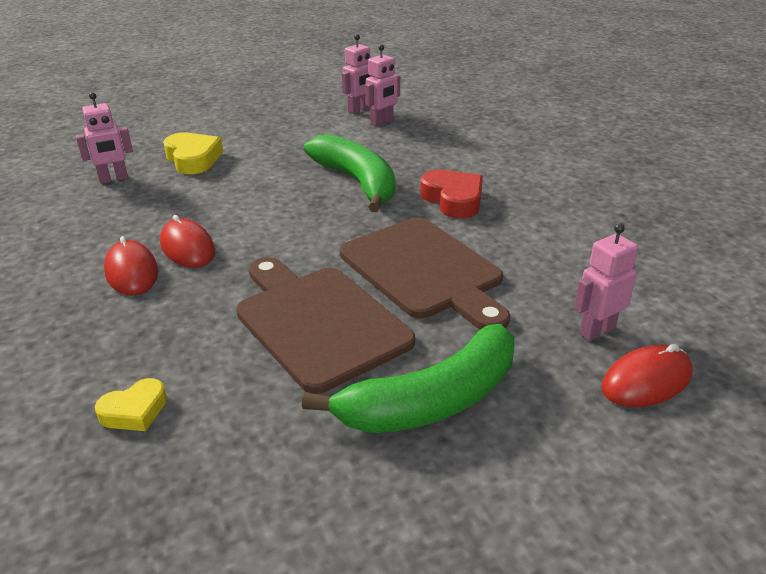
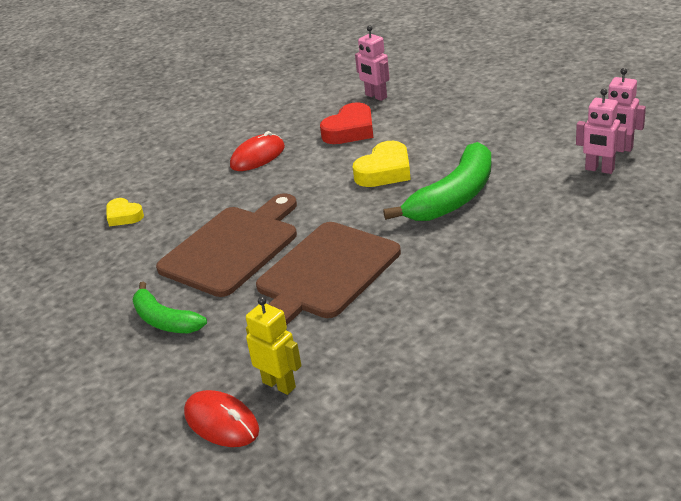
camera: 75 degrees right, 0 degrees up
red mouse [160,215,215,268] -> none
yellow heart [163,133,223,174] -> yellow heart moved to [353,141,411,187]
green banana [302,324,514,433] -> green banana [133,282,207,333], size x0.61
red heart [420,170,483,218] -> red heart moved to [320,102,374,144]
pink robot [574,223,638,341] -> yellow robot [246,296,301,395]

